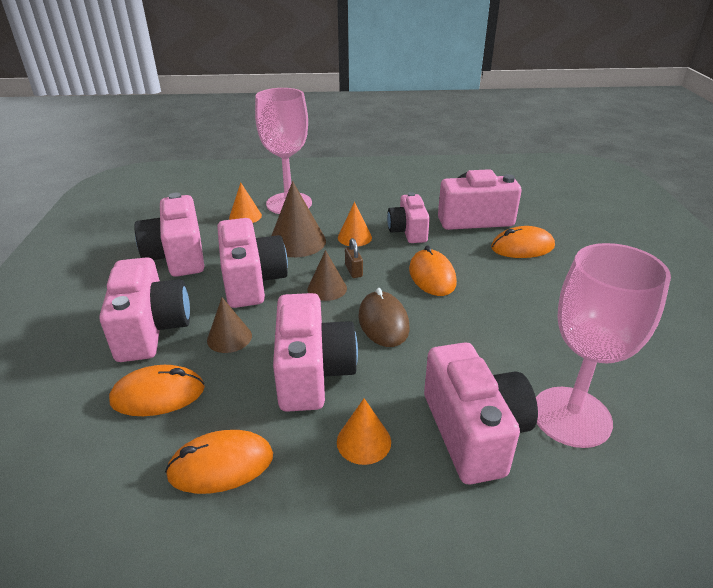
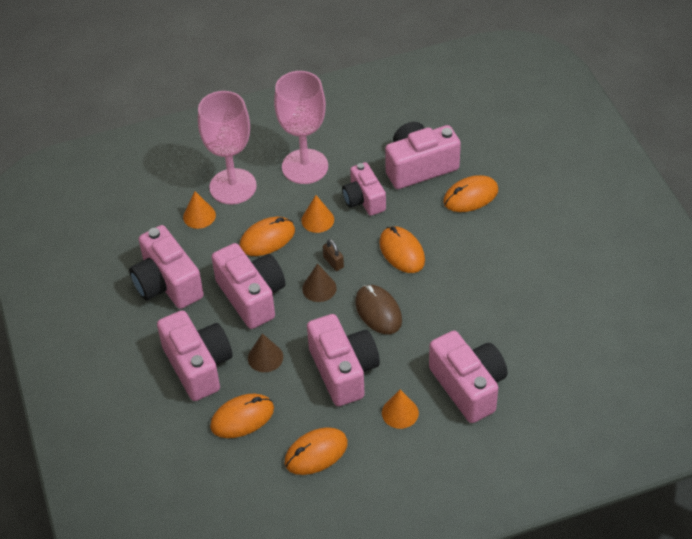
camera: 15 degrees left, 15 degrees up
brown cone [271,181,326,257] -> orange mouse [240,217,295,256]
pink goblet [536,243,671,448] -> pink goblet moved to [274,71,328,184]

